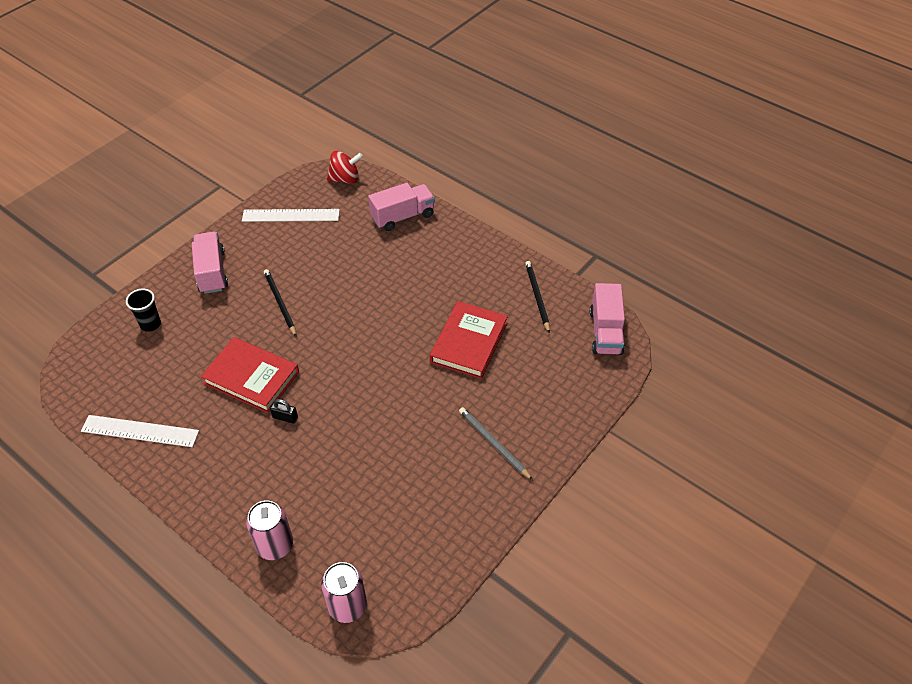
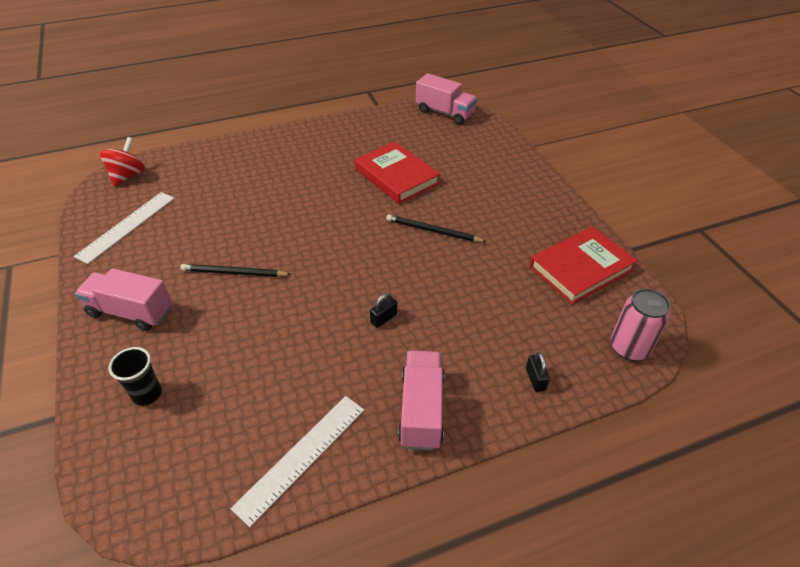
camera: 60 degrees left, 5 degrees down
red book [201,337,299,413] -> red book moved to [529,226,638,305]
pink can [246,500,293,560] -> black padlock [526,352,550,392]
pink truck [368,183,435,231] -> pink truck moved to [398,350,444,450]
grey pencil [459,407,533,480] -> none
black pencil [525,261,550,333] -> black pencil moved to [386,214,487,242]

